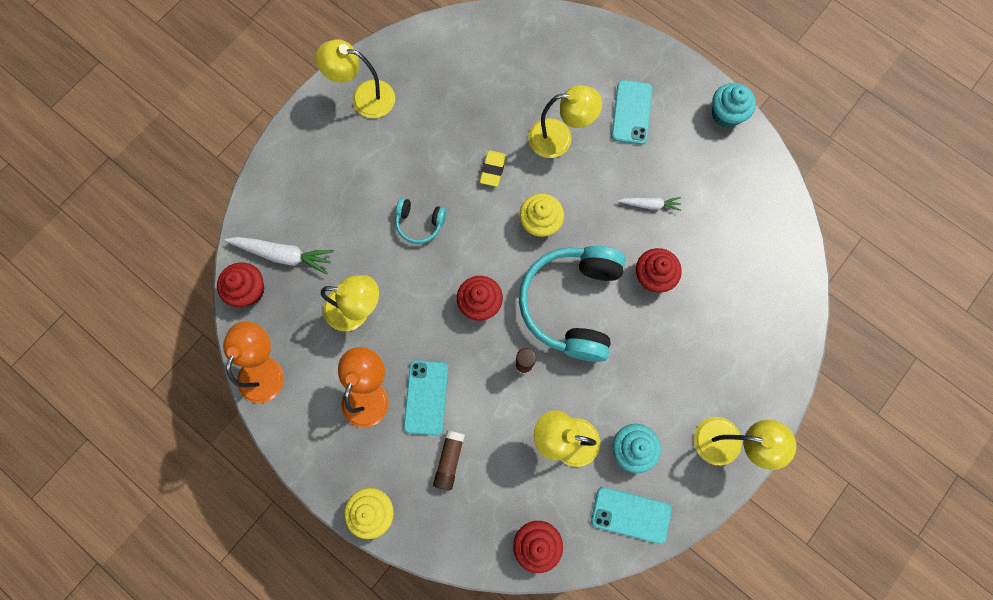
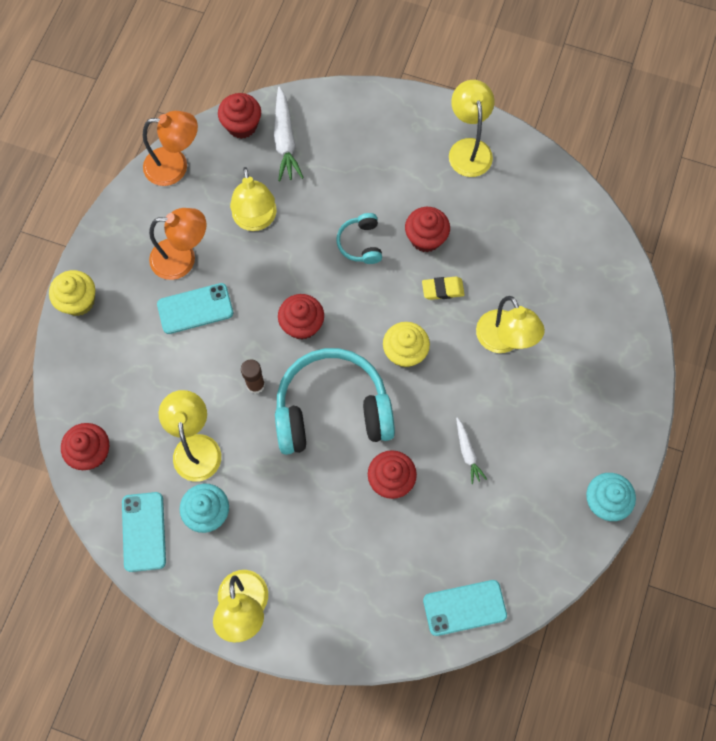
camera: 70 degrees right, 5 degrees down
brown glue stick [433,431,465,490] -> none
turquoise phone [611,80,653,145] -> turquoise phone moved to [423,580,507,636]
none -> red cupcake [405,207,450,252]

